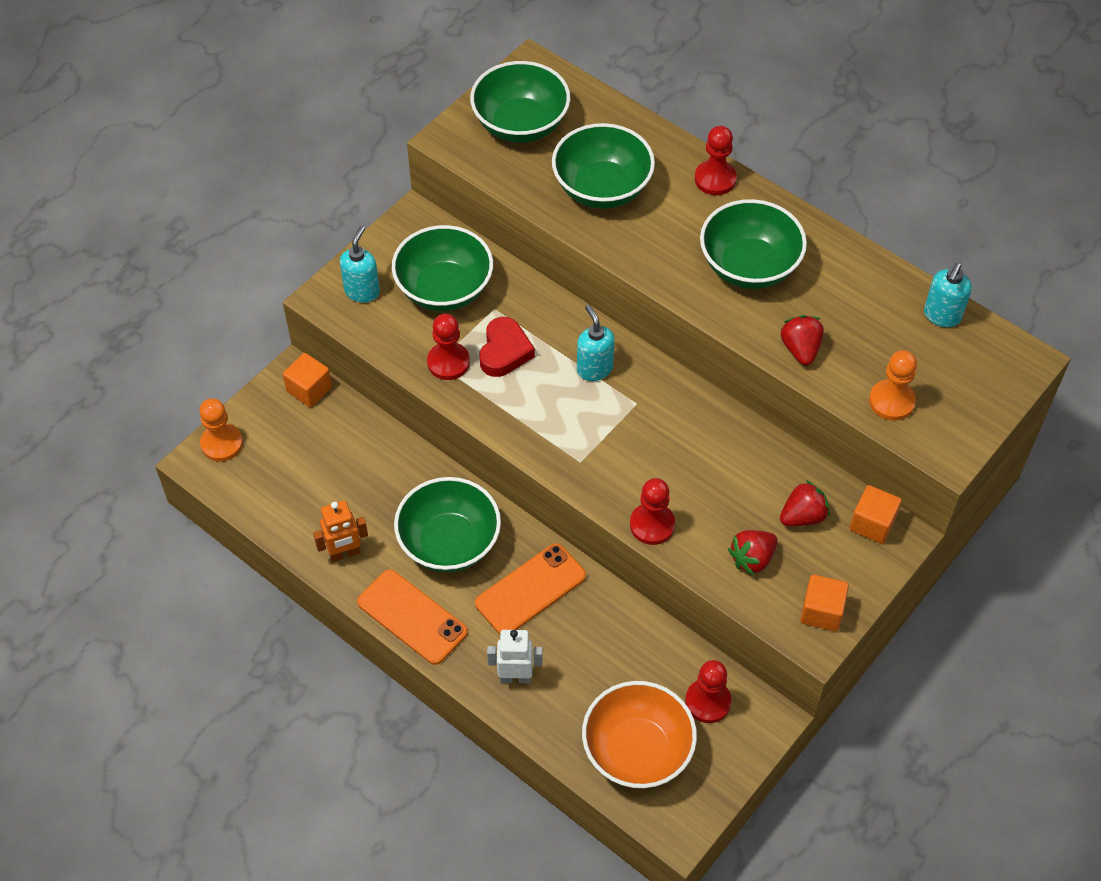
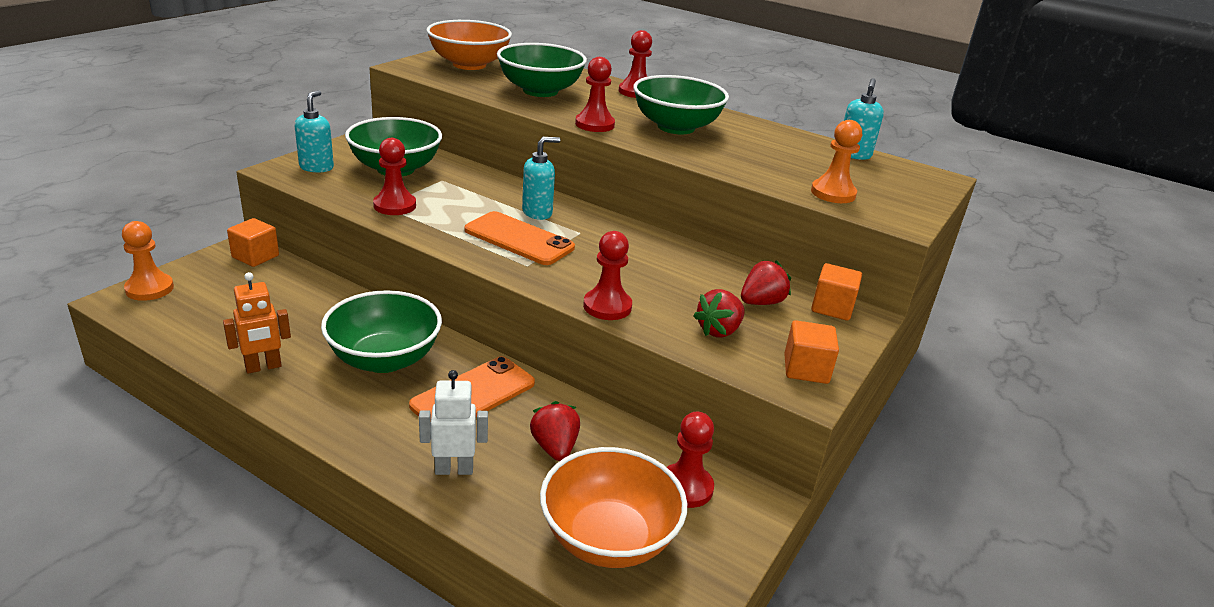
camera: 10 degrees left, 25 degrees down
orange phone [357,569,468,665] -> orange phone moved to [464,211,575,265]
green bowl [470,61,570,143] -> orange bowl [426,20,512,70]
red heart [480,317,535,377] -> none
turquoise soap dispenser [577,305,615,381] -> turquoise soap dispenser turned 90 degrees clockwise [522,137,560,220]
red strawberry [781,315,824,365] -> red strawberry moved to [530,401,580,461]
none -> red pawn [575,57,615,132]

